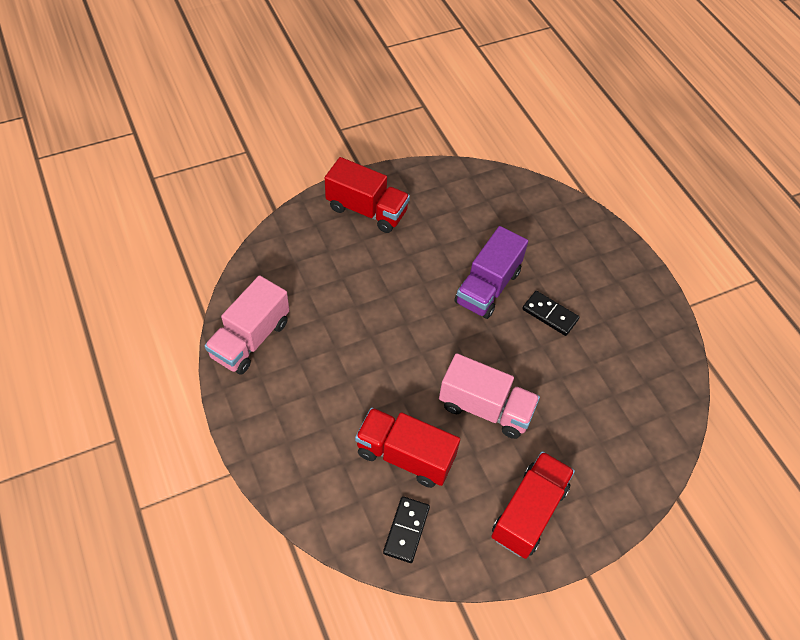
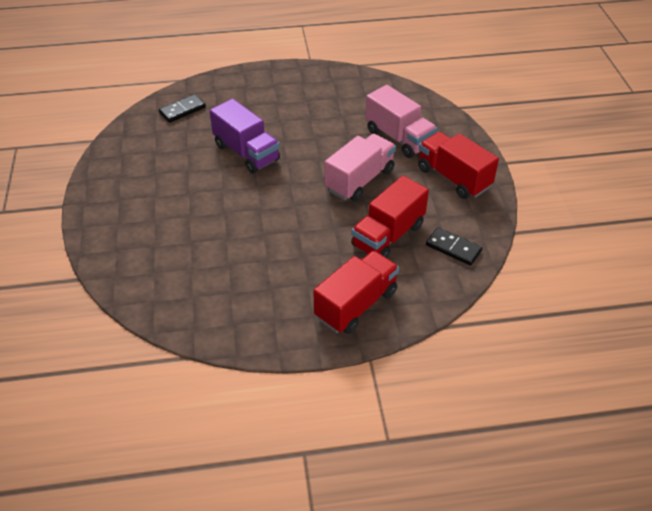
camera: 70 degrees left, 10 degrees down
pink truck [204,275,289,374] -> pink truck moved to [365,85,437,158]
red truck [325,157,410,233] -> red truck moved to [314,250,399,334]
black domino [522,291,579,336] -> black domino moved to [159,94,206,123]

